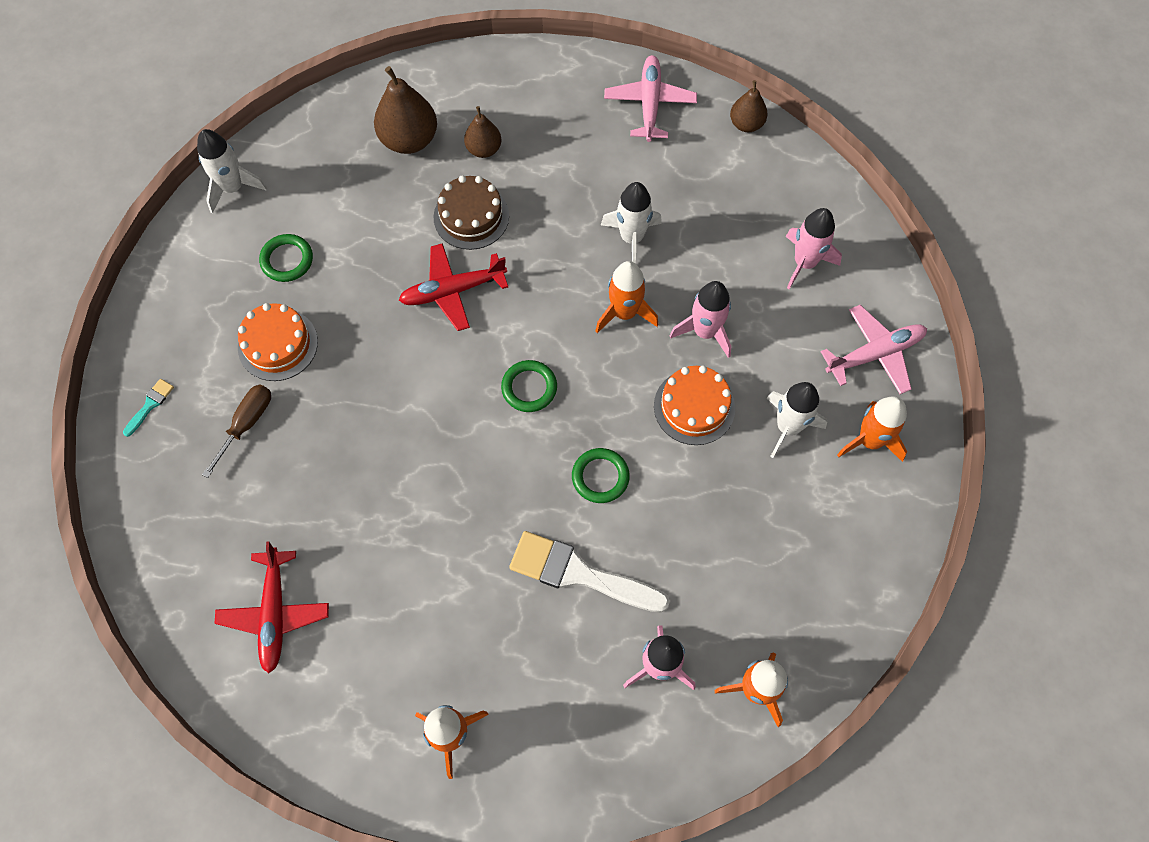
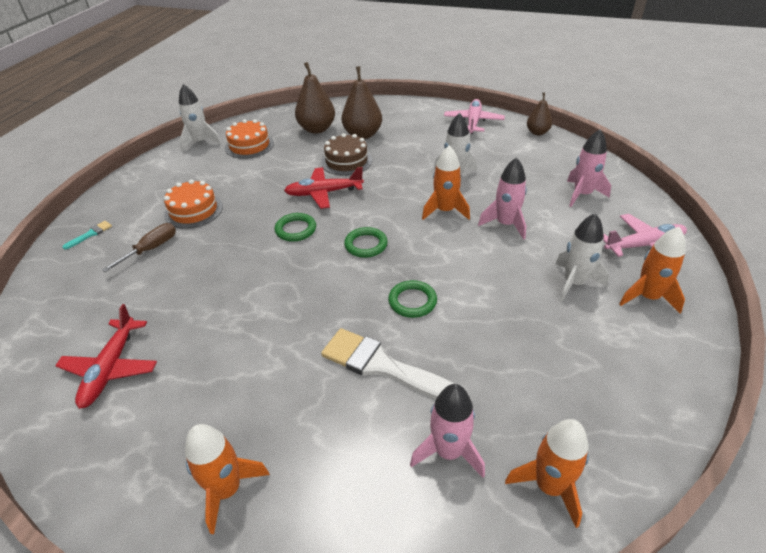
camera: 10 degrees right, 25 degrees down
green ring [259,234,313,282] -> green ring moved to [275,213,316,242]
brown pear [464,106,502,158] -> brown pear [342,66,382,139], size x1.67
orange cake [654,365,735,445] -> orange cake moved to [225,119,274,159]

